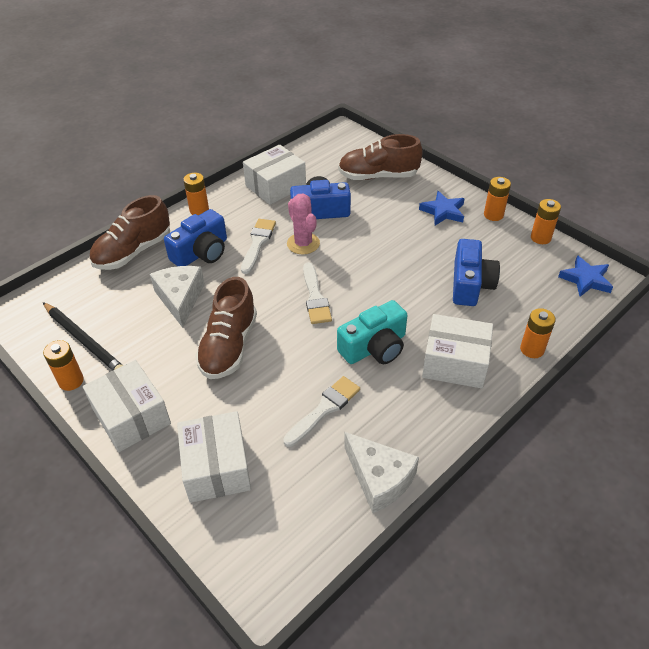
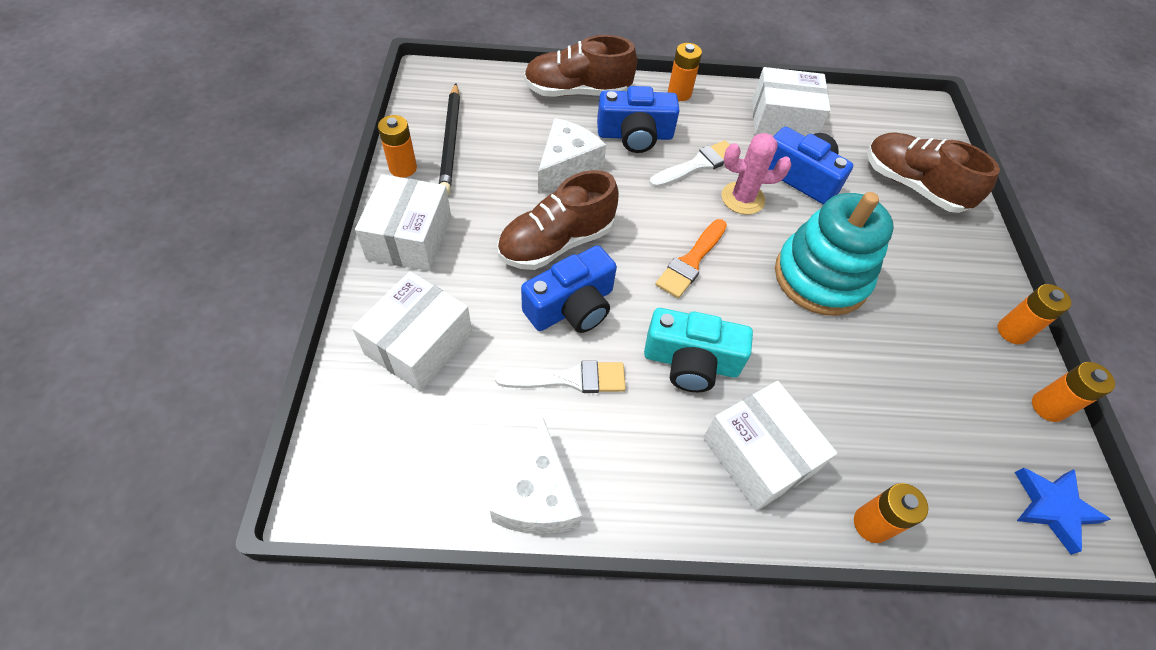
camera: 40 degrees right, 10 degrees up
pink cactus [287,194,320,255] -> pink cactus turned 75 degrees clockwise [721,133,792,215]
white brush [303,262,332,324] -> orange brush [655,219,727,298]
blue star [419,191,465,225] -> none
blue camera [453,239,500,306] -> blue camera moved to [521,245,617,333]
none -> turquoise stacking toy [775,192,894,316]

